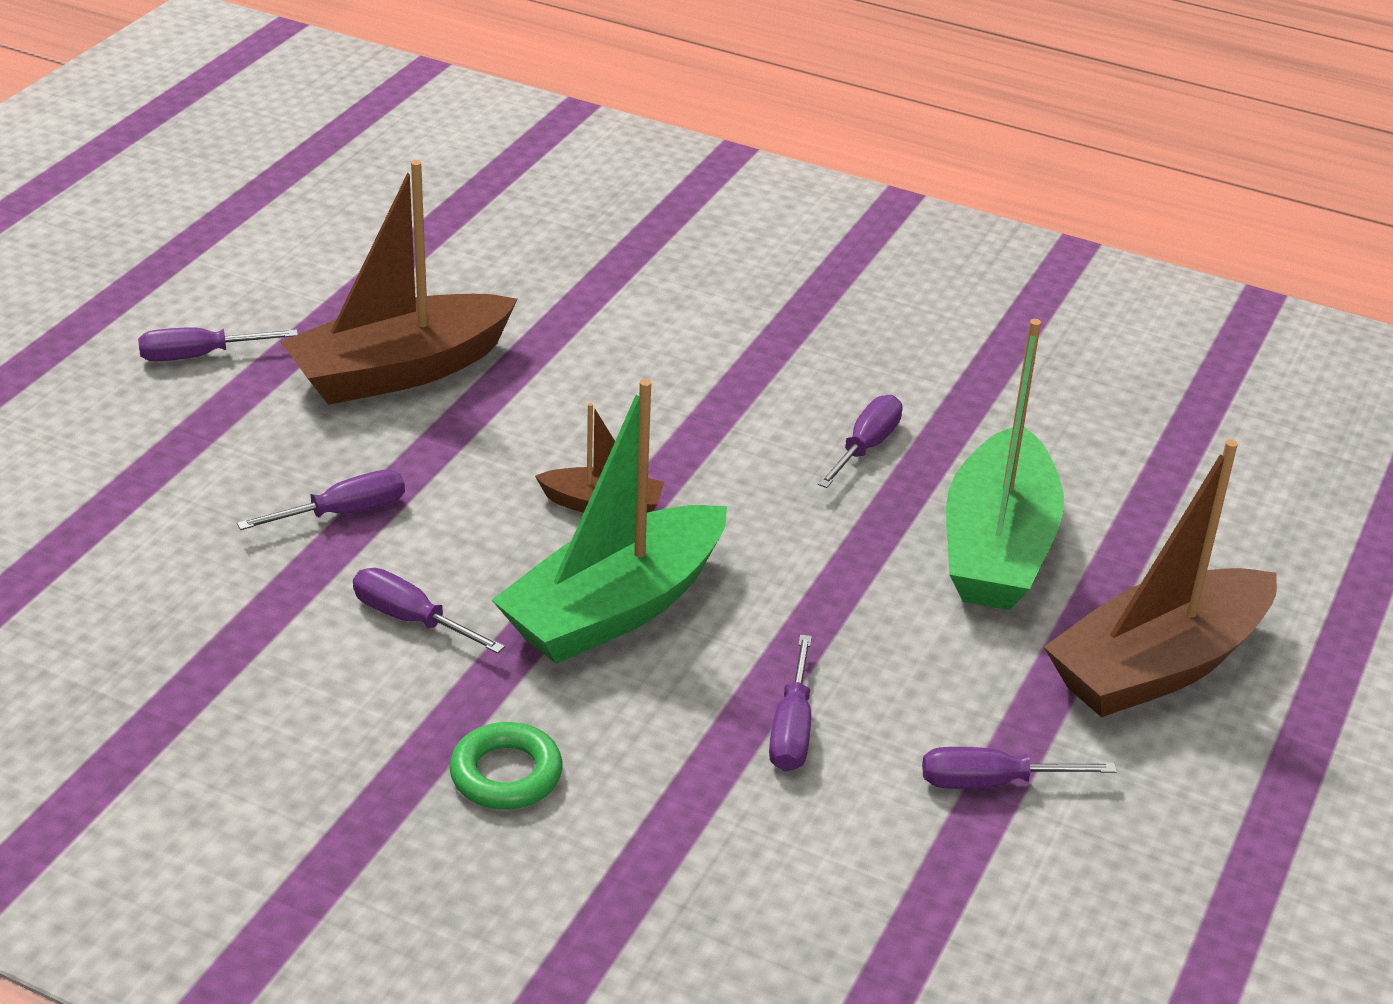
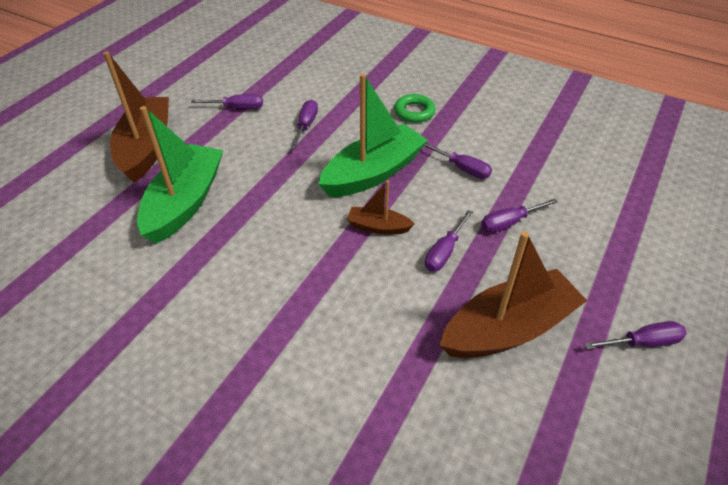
camera: 175 degrees left, 10 degrees up
purple screwdriver [817,395,903,488] -> purple screwdriver moved to [425,210,473,272]
brown boat [1044,439,1277,717] -> brown boat turned 60 degrees counterclockwise [103,52,169,183]

